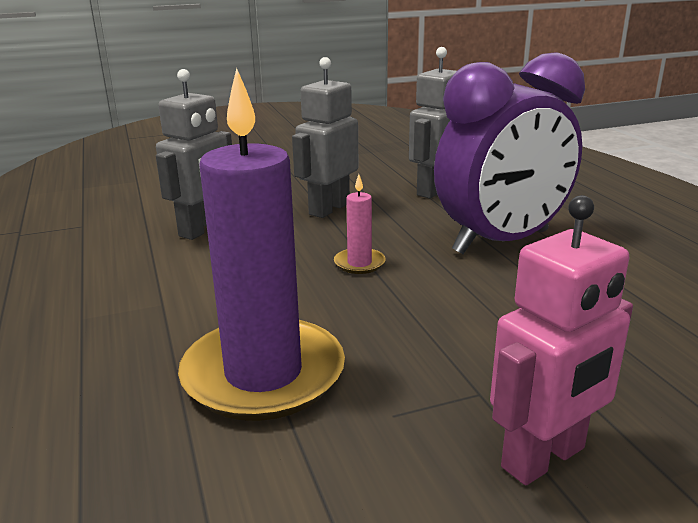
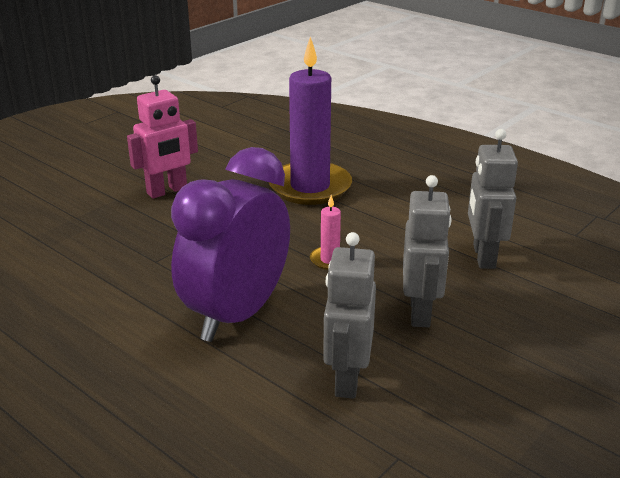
camera: 150 degrees right, 5 degrees up
pink robot [490,195,633,485] -> pink robot turned 150 degrees counterclockwise [127,75,198,199]

